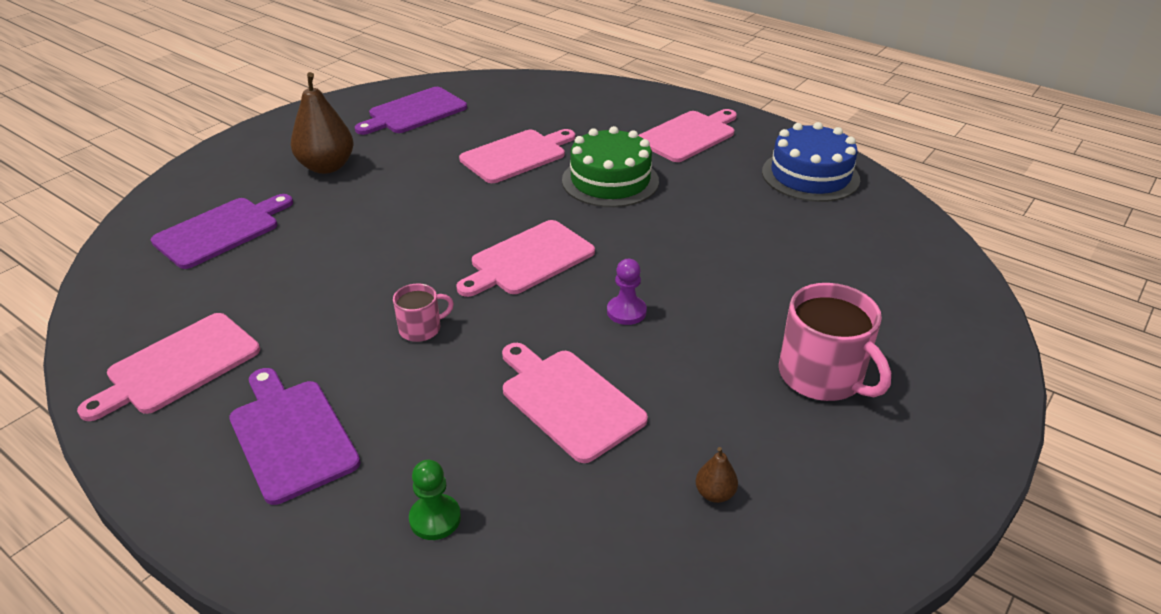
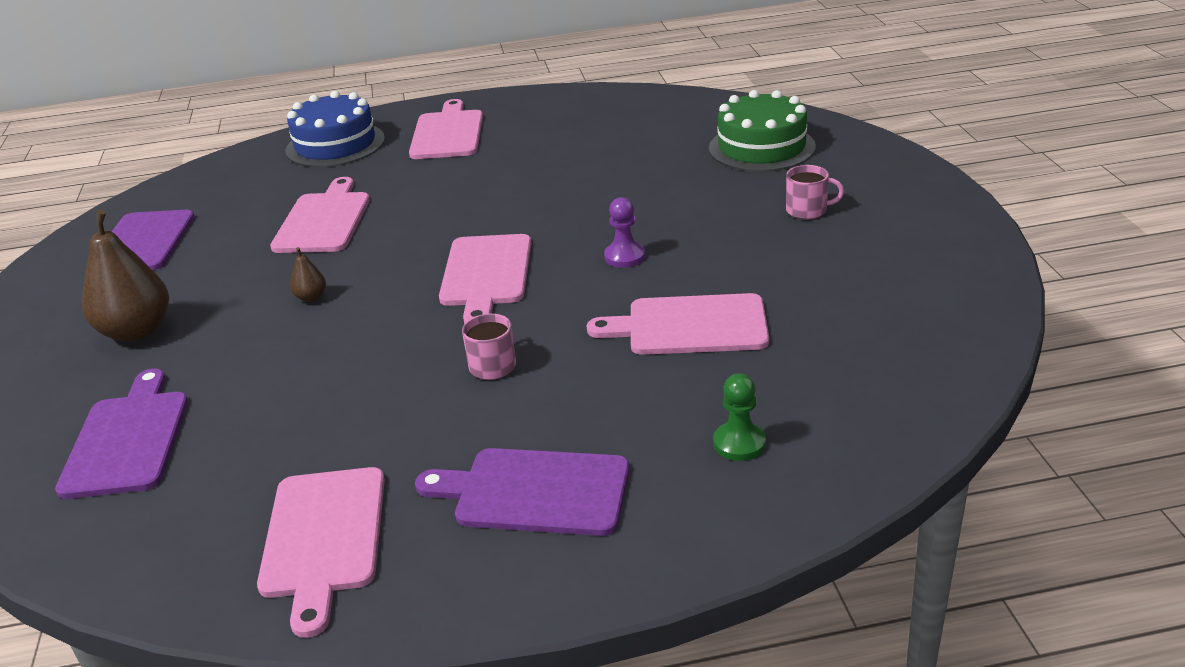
camera: 45 degrees left, 5 degrees down
green cake [562,126,659,207] -> green cake moved to [709,90,816,172]
brown pear [696,447,738,503] -> brown pear moved to [290,247,326,302]
blue cake [762,122,860,202] -> blue cake moved to [285,91,385,167]
pink mug [779,283,891,401] -> pink mug [786,165,844,219], size x0.53

